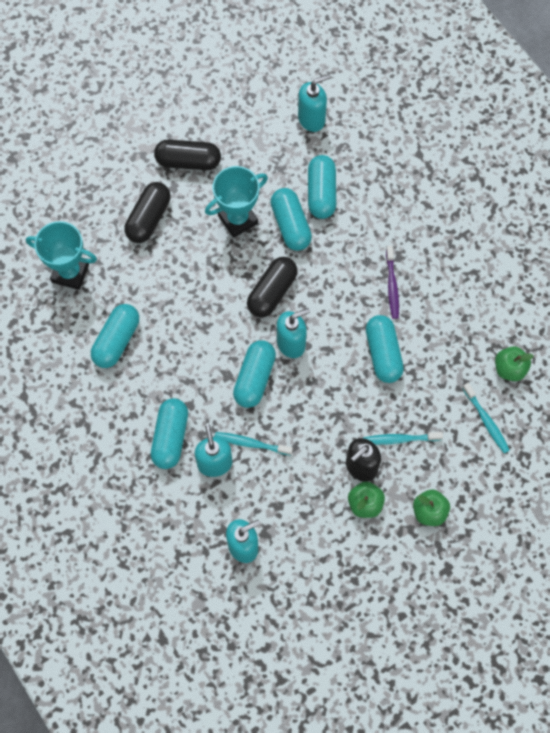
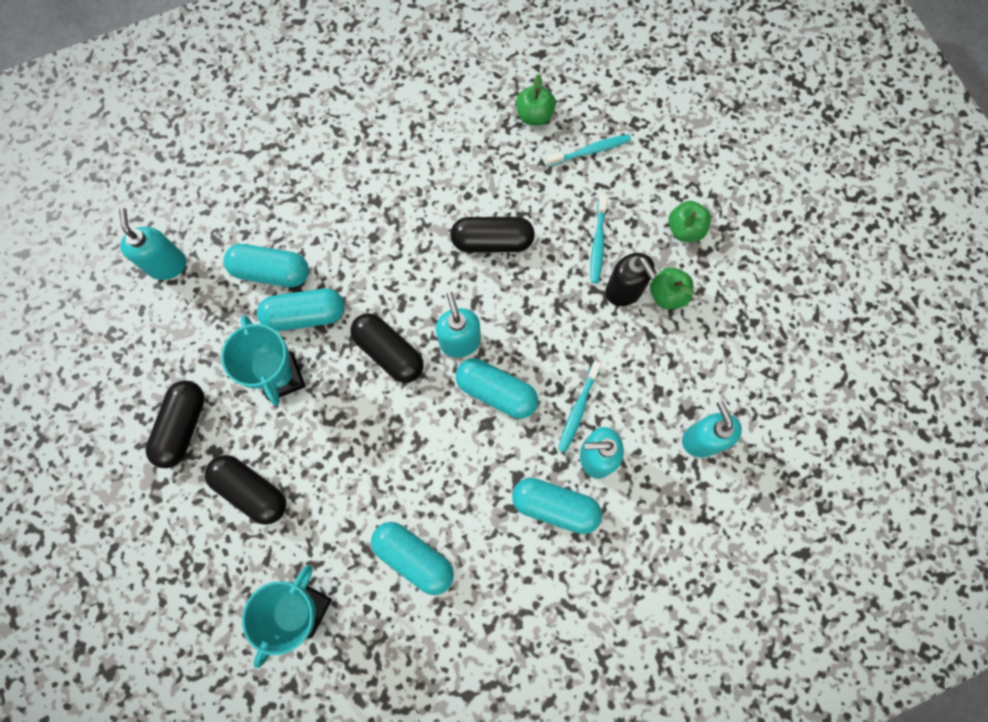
camera: 80 degrees left, 5 degrees up
turquoise capsule [366,315,404,383] -> black capsule [450,217,535,252]
purple toothbrush [386,246,399,319] -> none

